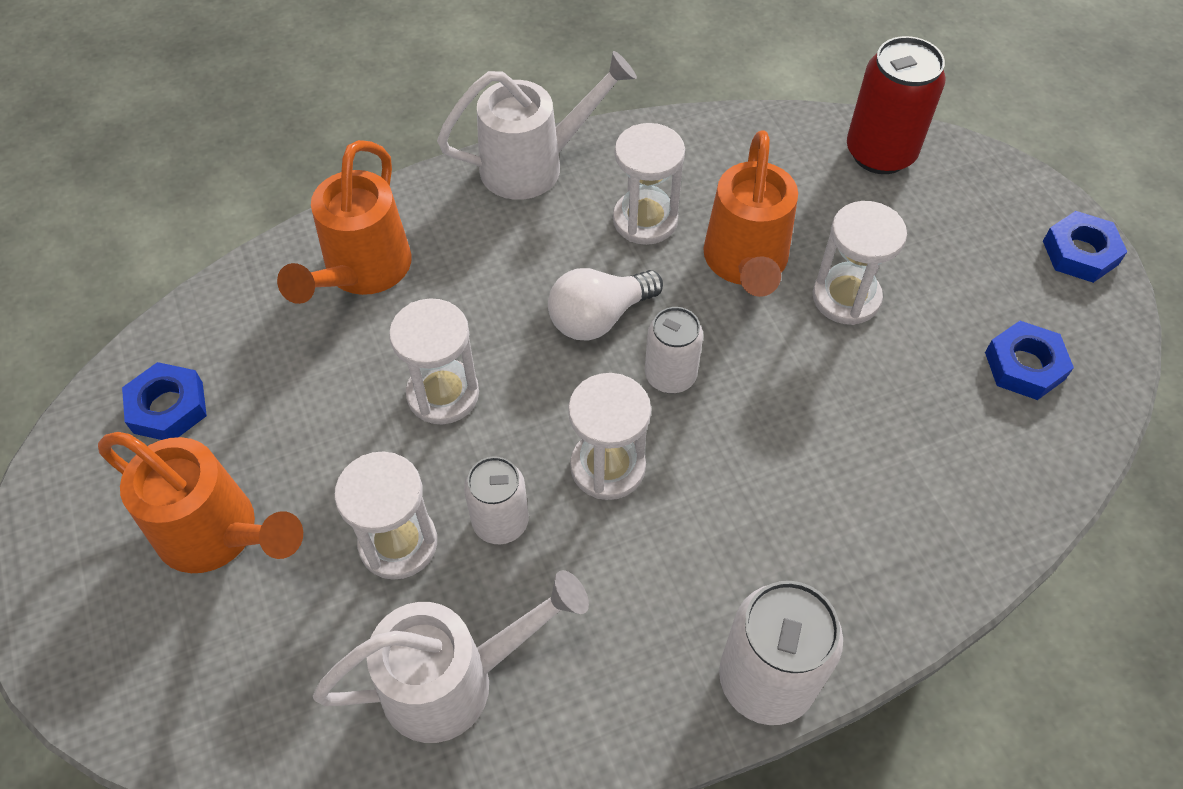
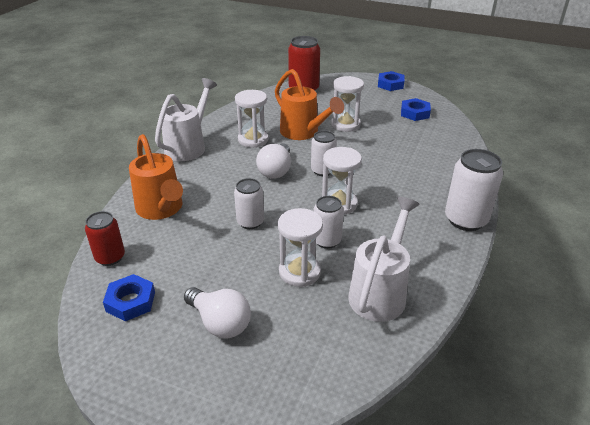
camera: 45 degrees left, 20 degrees down
orange watering can [98,432,303,573] -> white light bulb [184,287,251,339]
white hourglass [389,298,479,424] -> white can [234,178,264,229]
none -> red can [85,211,125,266]

